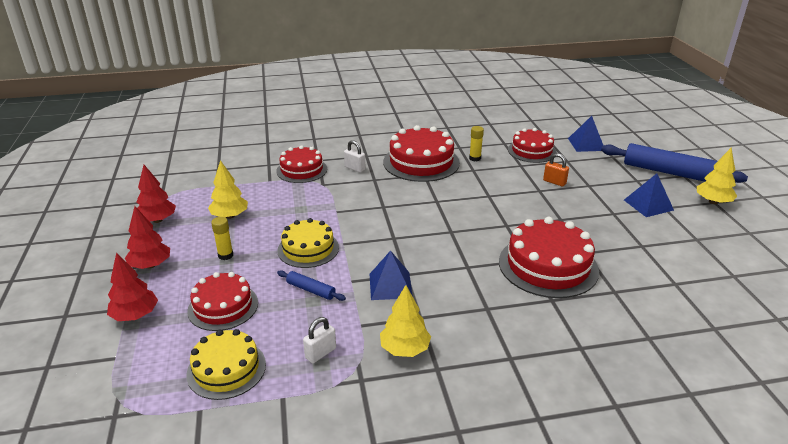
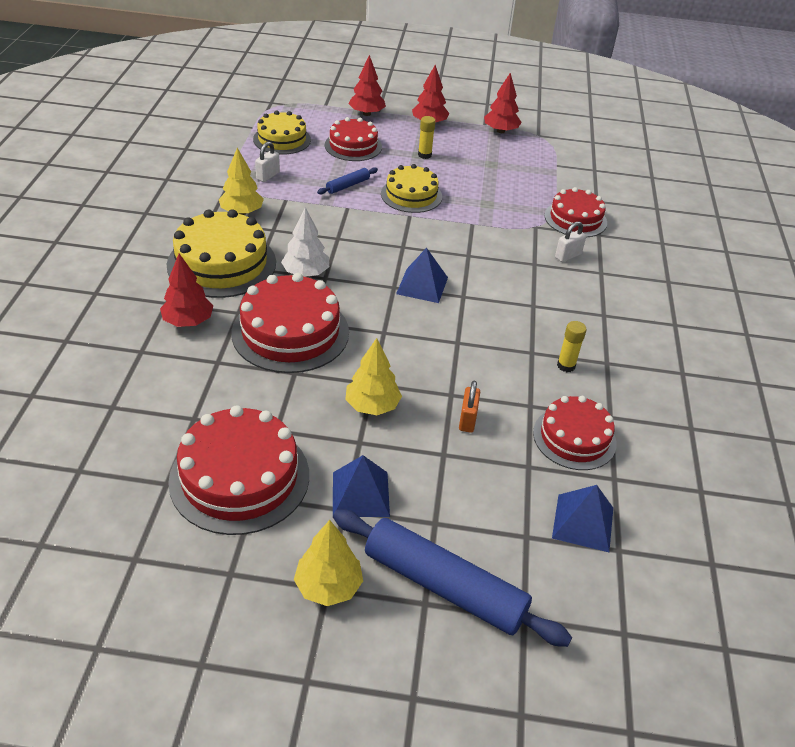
camera: 105 degrees right, 10 degrees up
yellow tree [208,160,248,219] -> yellow tree moved to [345,338,402,415]
white padlock [303,317,336,363] -> white padlock turned 60 degrees clockwise [255,141,280,182]
blue pyramid [370,250,413,300] -> blue pyramid moved to [396,248,448,303]
red cake [383,125,460,182] -> red cake moved to [168,405,309,535]
orange padlock [543,153,569,186] -> orange padlock turned 45 degrees counterclockwise [459,381,480,433]
blue rolling pin [601,143,748,183] -> blue rolling pin turned 75 degrees clockwise [333,509,572,647]
none -> red tree [160,254,214,327]
none -> yellow cake [167,209,276,298]
none -> white tree [281,207,329,277]

